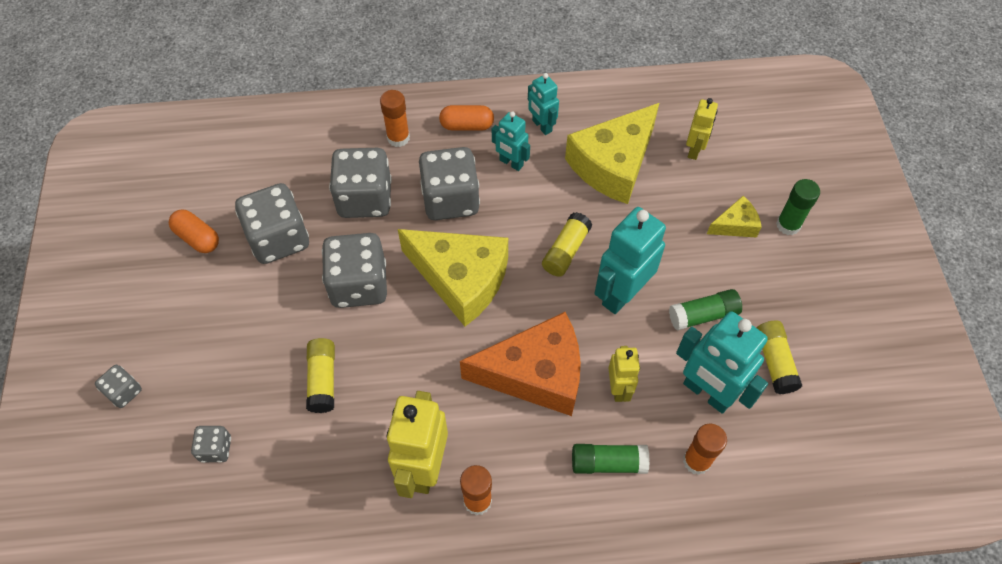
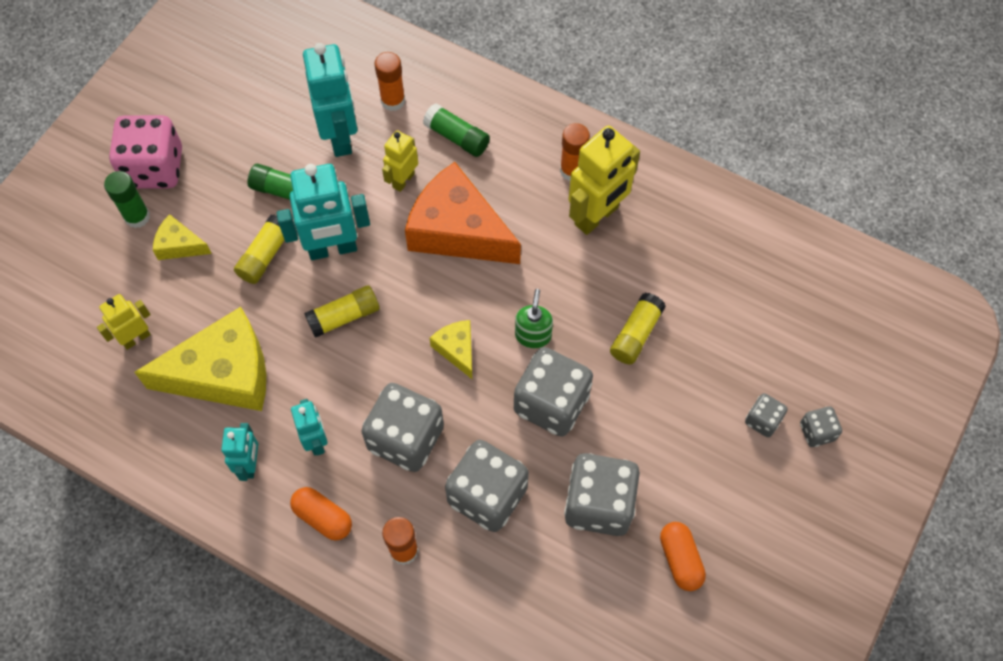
camera: 145 degrees left, 5 degrees up
grey dice [191,426,231,463] -> grey dice moved to [745,393,788,437]
yellow cheese [398,229,508,326] -> yellow cheese [429,320,472,379], size x0.47
yellow glue stick [757,321,802,394] -> yellow glue stick moved to [234,214,284,284]
none -> pink dice [109,115,182,189]
none -> green soap dispenser [515,289,553,348]

